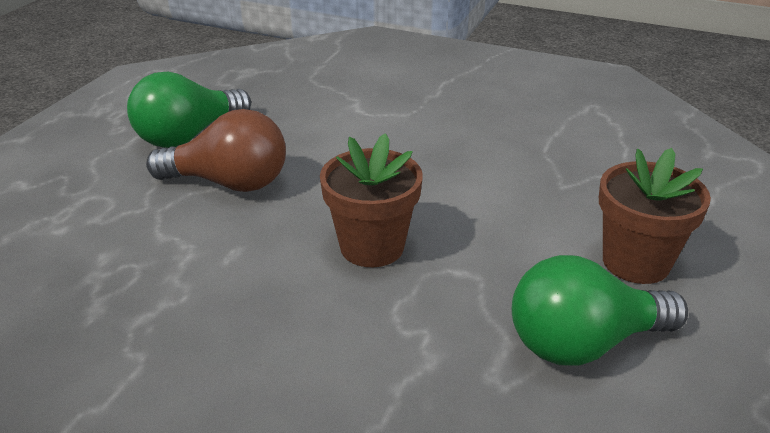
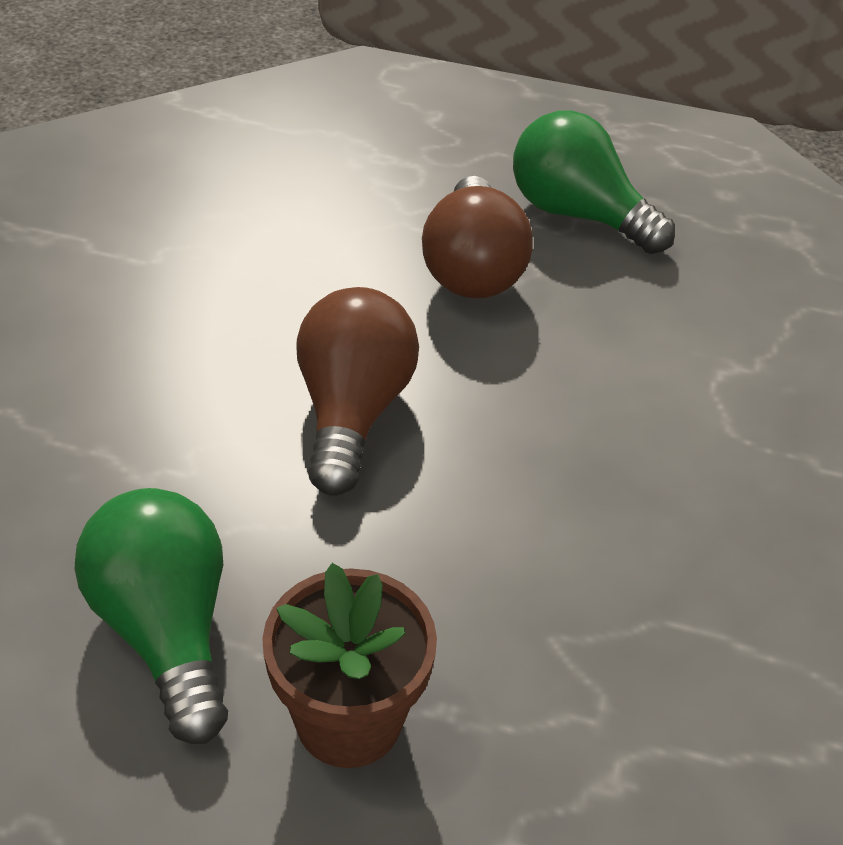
camera: 80 degrees right, 10 degrees up
brown flower pot [320,133,423,267] -> brown light bulb [296,287,419,496]

